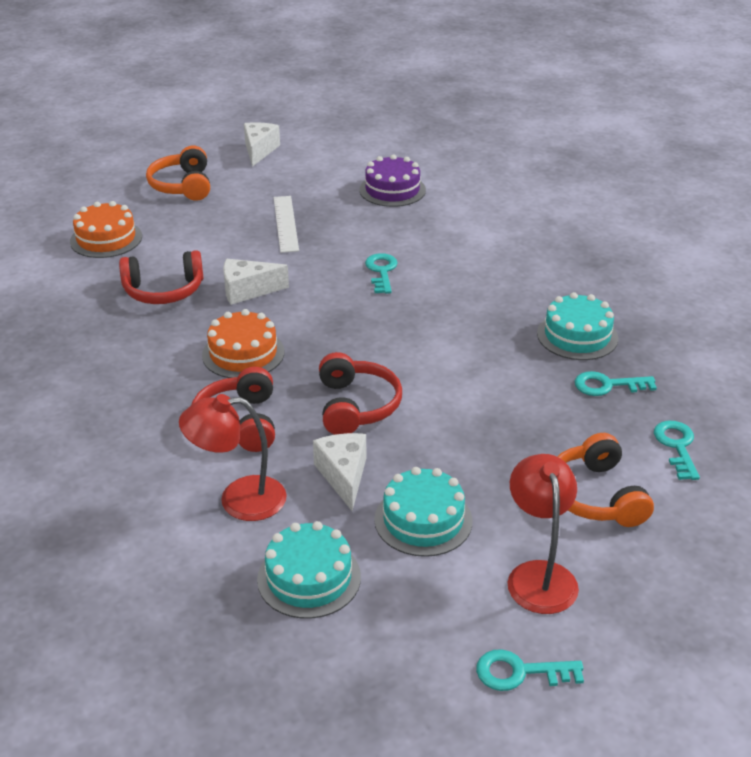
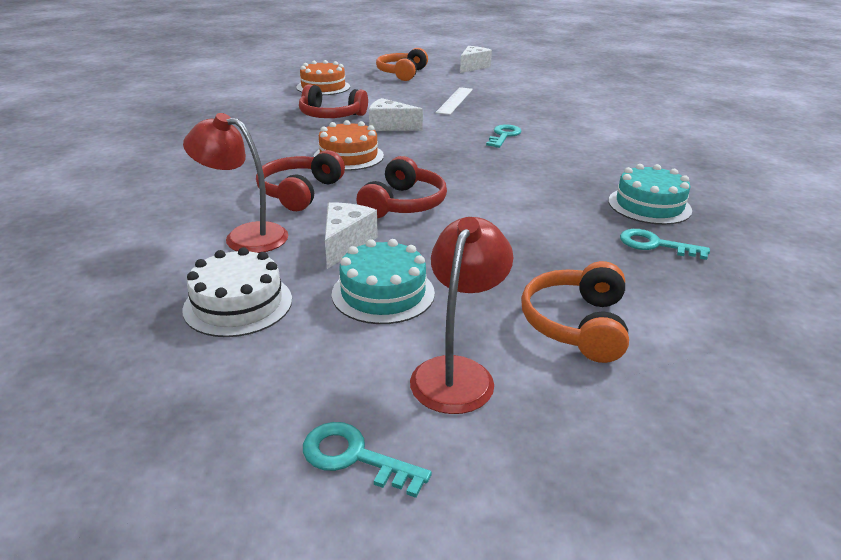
camera: 25 degrees right, 5 degrees down
turquoise cake [257,521,361,619] -> white cake [182,247,292,337]
purple cake [359,154,426,207] -> none
turquoise key [654,421,700,480] -> none

